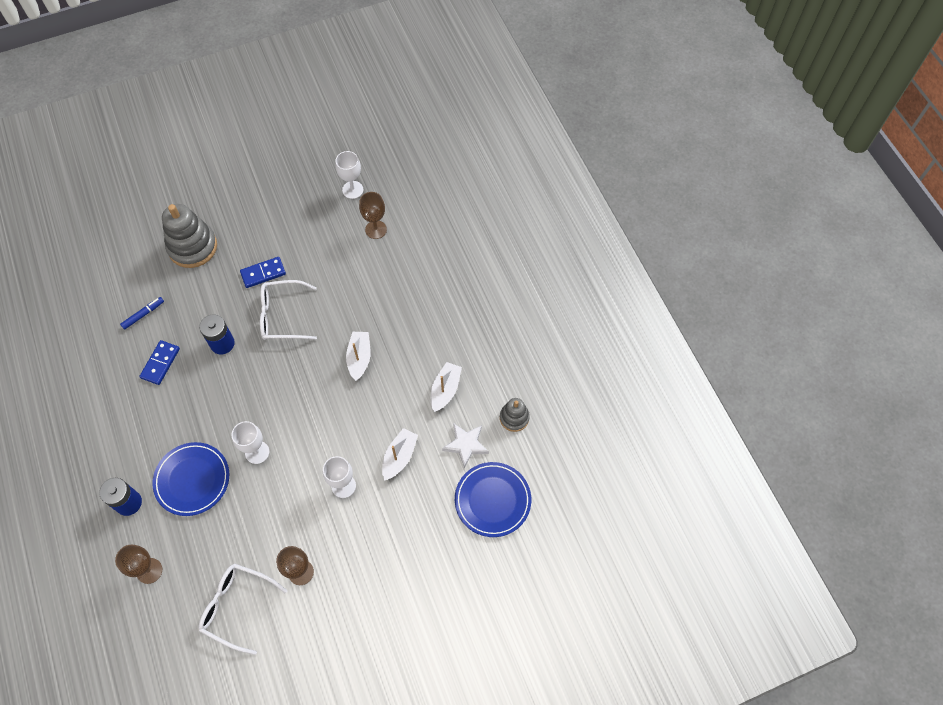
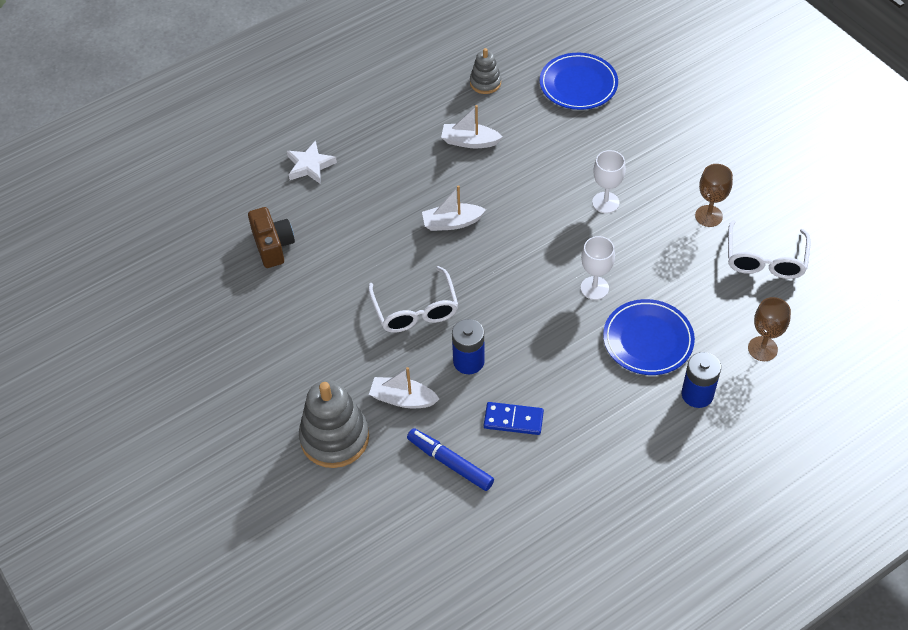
camera: 100 degrees left, 10 degrees down
blue marker [120,297,164,330] -> blue marker [407,428,494,491], size x1.53
blue domino [240,257,286,288] -> none
white goblet [335,151,363,199] -> none
brown goblet [359,192,387,239] -> brown camera [248,207,295,268]
white boat [382,428,418,481] -> white boat moved to [369,367,439,408]
white star [442,423,489,468] -> white star moved to [287,140,337,184]

